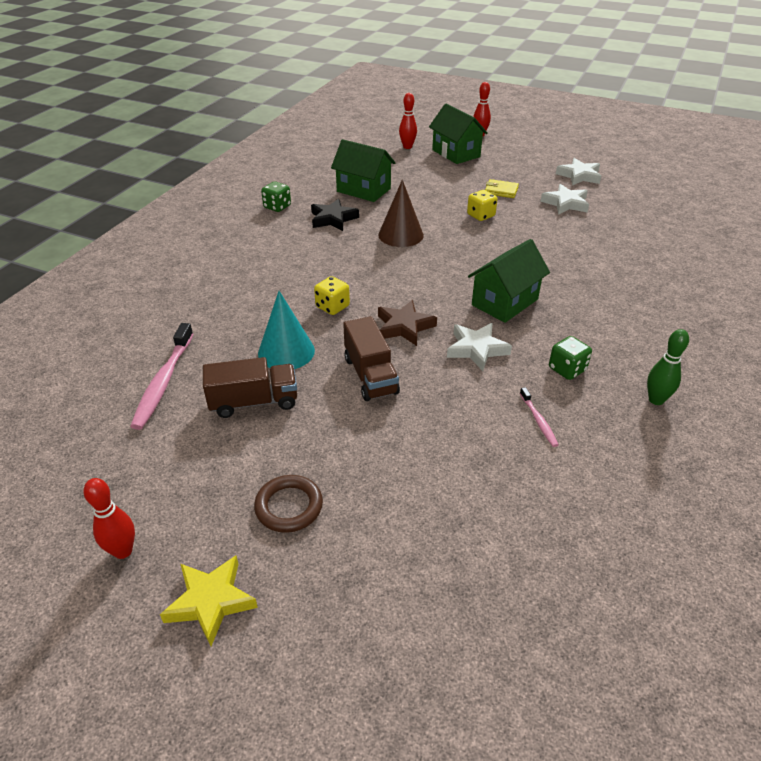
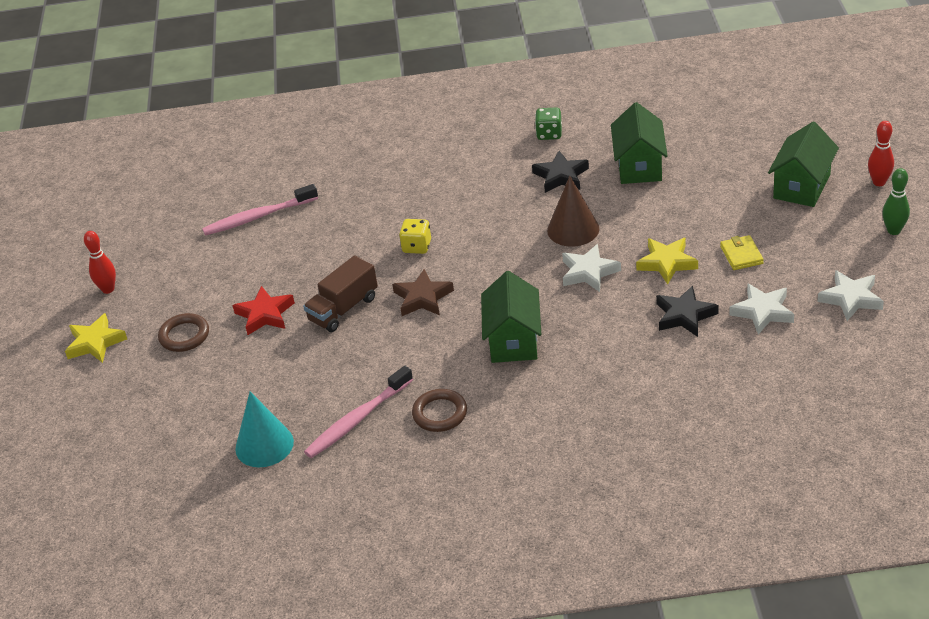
camera: 65 degrees right, 0 degrees up
brown truck [203,357,297,418] -> none
turquoise cone [258,291,315,369] -> turquoise cone moved to [235,392,294,467]
red bowling pin [399,93,417,149] -> none
white star [447,323,512,371] -> white star moved to [562,244,621,292]
yellow dice [467,190,498,221] -> yellow star [636,238,698,285]
green house [468,239,550,323] -> green house turned 75 degrees clockwise [481,271,541,363]
pink toothbrush [520,387,559,447] -> pink toothbrush [304,366,413,458], size x1.95
green dice [549,336,592,380] -> brown ring [412,389,467,432]
green bowling pin [647,329,689,405] -> green bowling pin moved to [882,168,910,235]
none -> red star [233,286,295,335]
none -> black star [656,286,719,337]

